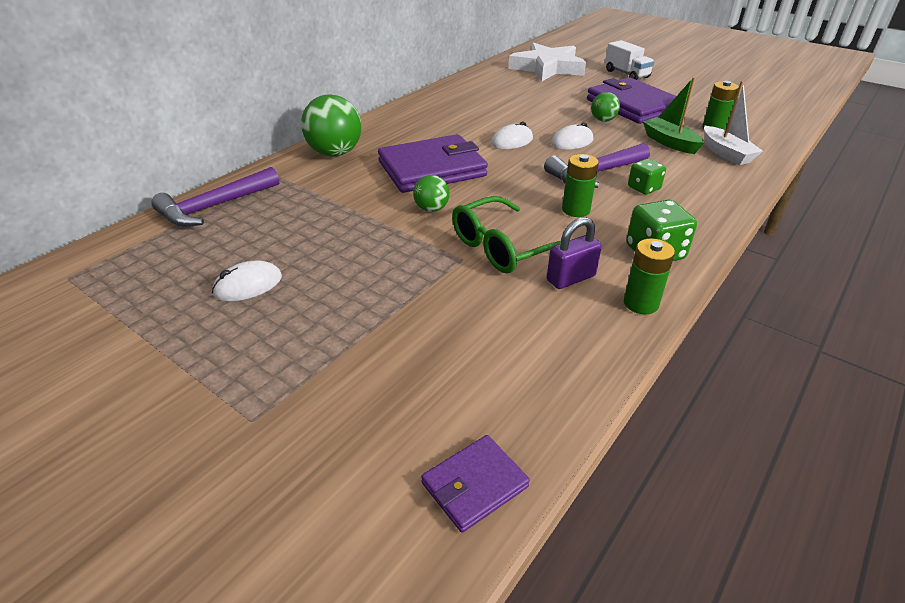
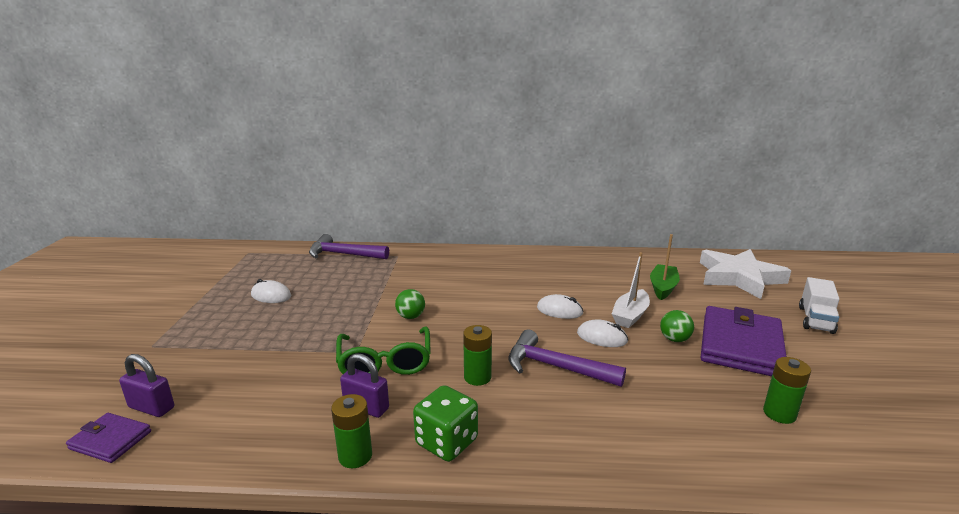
camera: 55 degrees right, 15 degrees down
green ball [301,94,361,156] -> none
purple wallet [378,134,488,193] -> none
green glasses [452,196,561,273] -> green glasses turned 120 degrees counterclockwise [336,326,431,375]
green dice [628,158,666,195] -> none
green boat [643,77,704,154] -> green boat moved to [650,234,680,300]
white boat [704,81,763,165] -> white boat moved to [612,252,650,328]
none -> purple padlock [119,354,174,417]

